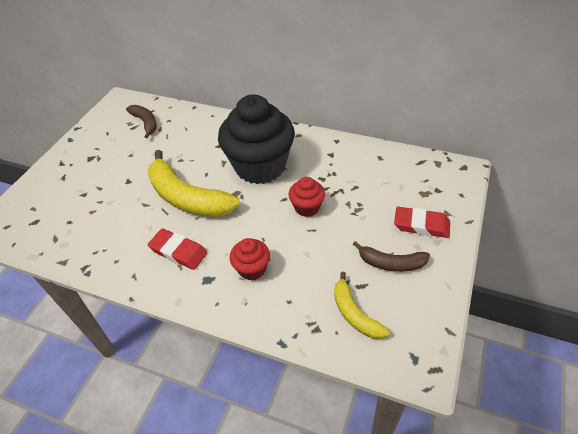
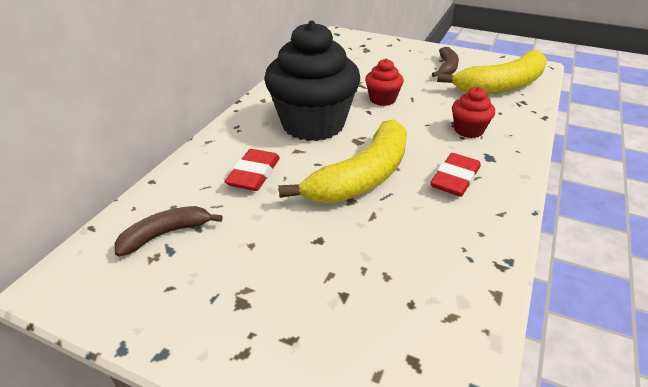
camera: 90 degrees left, 10 degrees down
yellow banana [334,272,390,339] -> yellow banana [437,50,547,94], size x1.86
red eraser [394,207,450,238] -> red eraser moved to [225,149,280,191]

